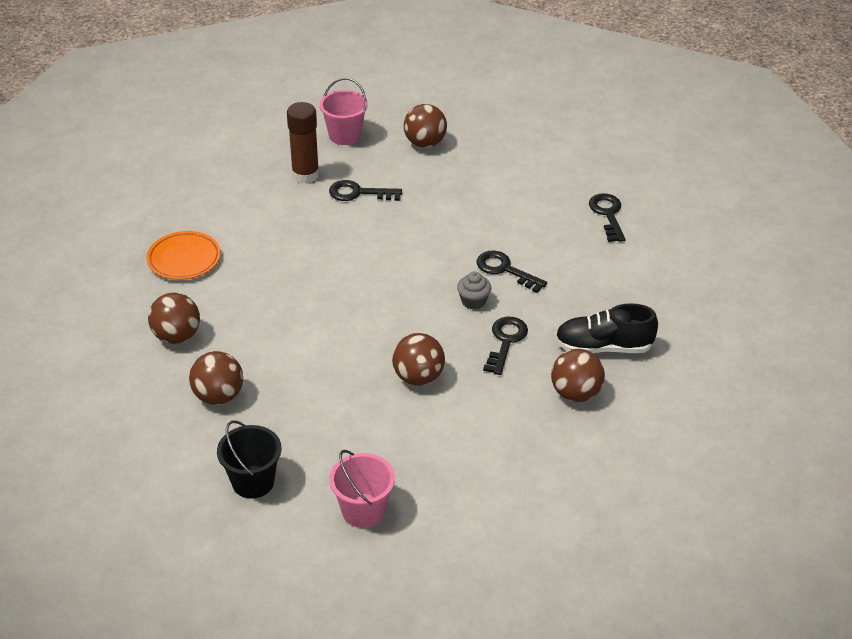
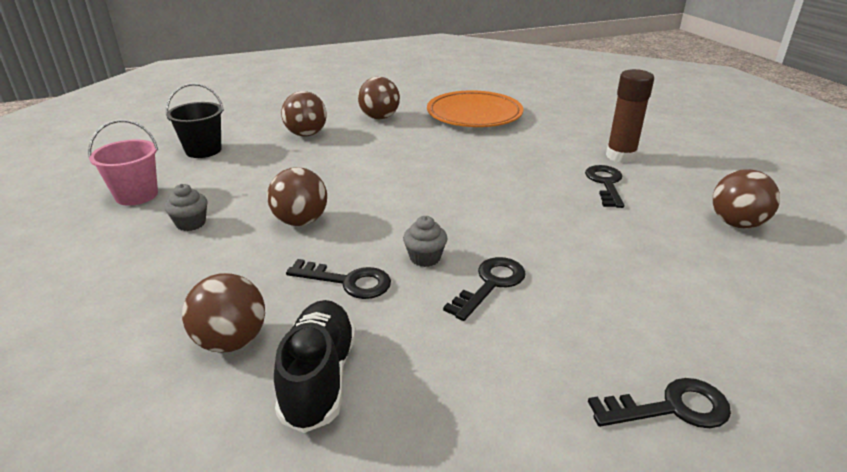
camera: 90 degrees right, 10 degrees down
orange plate [146,231,221,280] -> orange plate [427,90,523,127], size x1.53
pink bucket [319,78,368,145] -> none
none -> grey cupcake [165,184,208,231]

